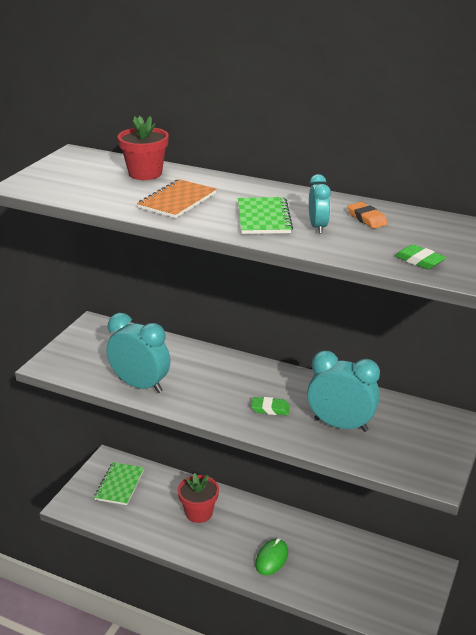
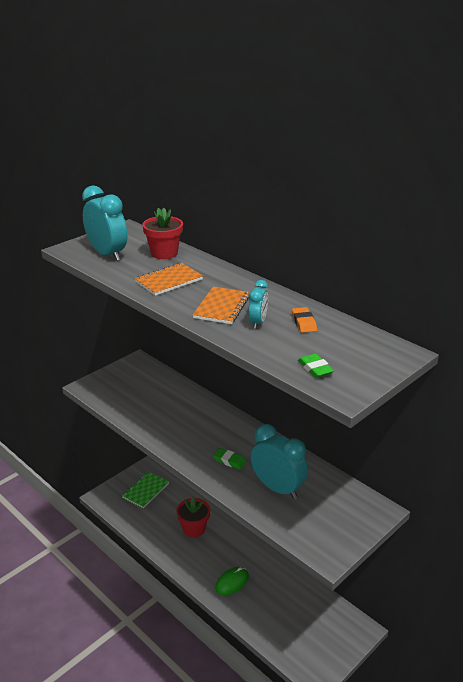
camera: 20 degrees right, 0 degrees up
turquoise clock [107,313,170,393] -> turquoise clock moved to [82,185,127,261]
green notebook [238,197,293,234] -> orange notebook [193,287,250,324]

